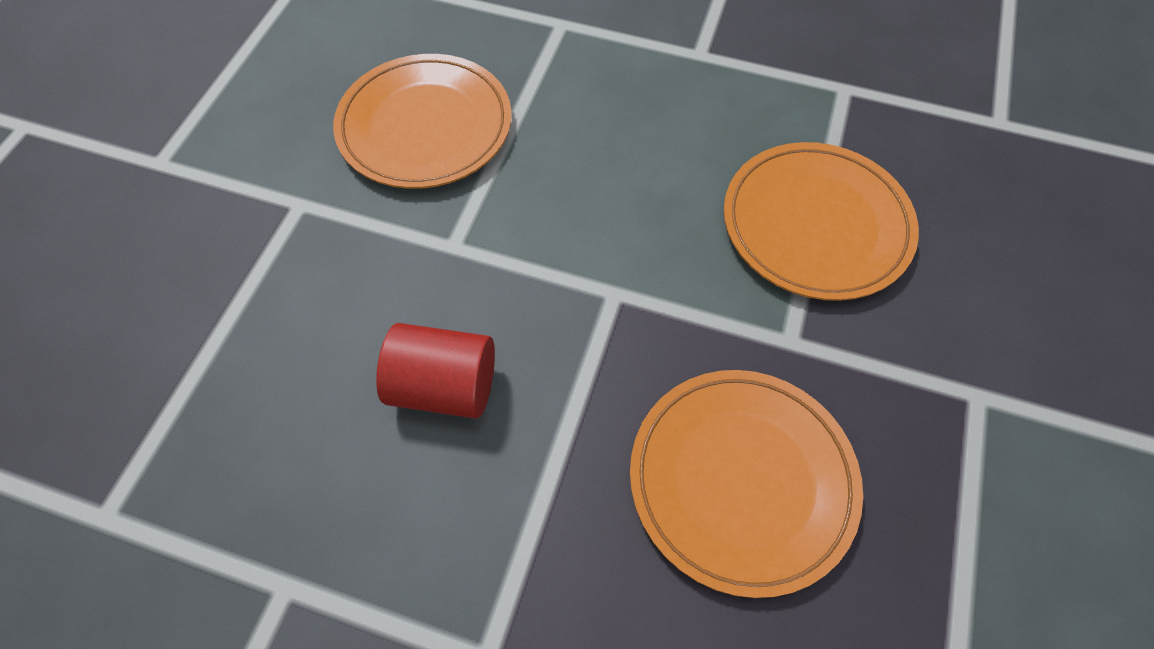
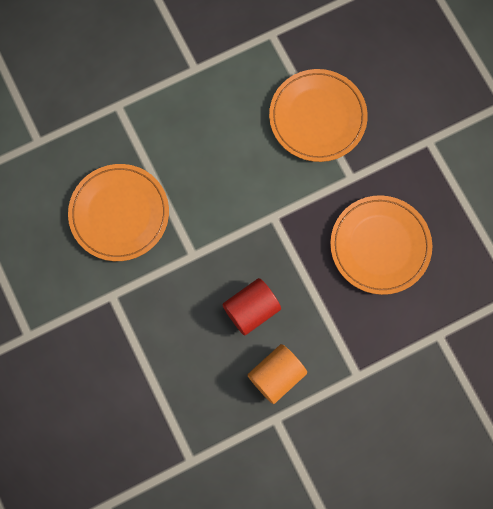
camera: 45 degrees left, 15 degrees up
none -> orange cylinder [248,344,307,404]

